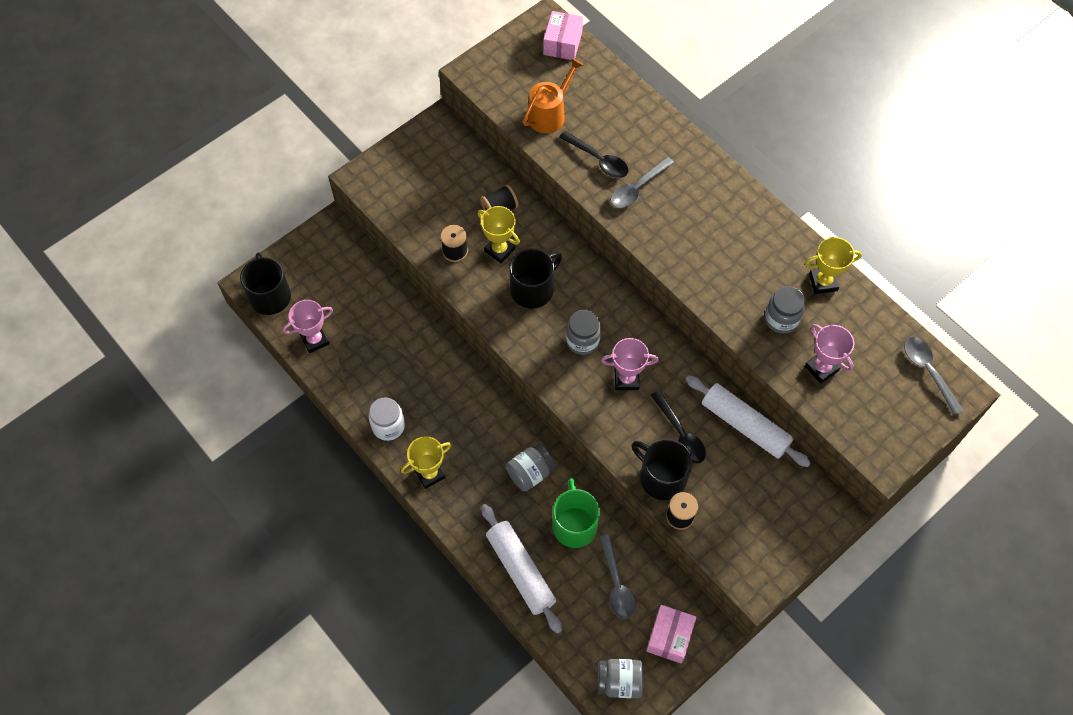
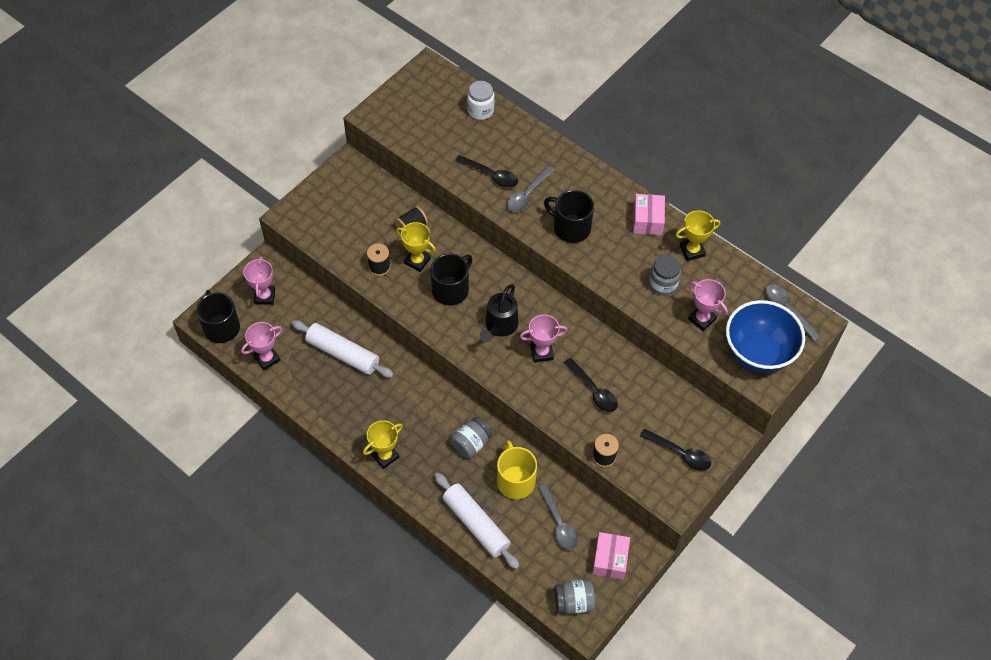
camera: 10 degrees left, 5 degrees down
white jar [368,397,405,441] -> white jar moved to [467,81,495,120]
orange watering can [523,58,583,133] -> none
pink box [543,11,583,60] -> pink box moved to [633,194,665,235]
green mug [552,478,600,548] -> yellow mug [497,440,537,499]
grey jar [566,310,601,355] -> black watering can [480,284,519,342]
black mug [632,439,692,500] -> black mug moved to [544,190,594,243]
white rolling pin [686,376,811,467] -> white rolling pin moved to [292,320,394,378]
none -> pink trophy [244,256,275,305]
none -> black spoon [640,429,711,471]
none -> blue bowl [726,300,805,373]

